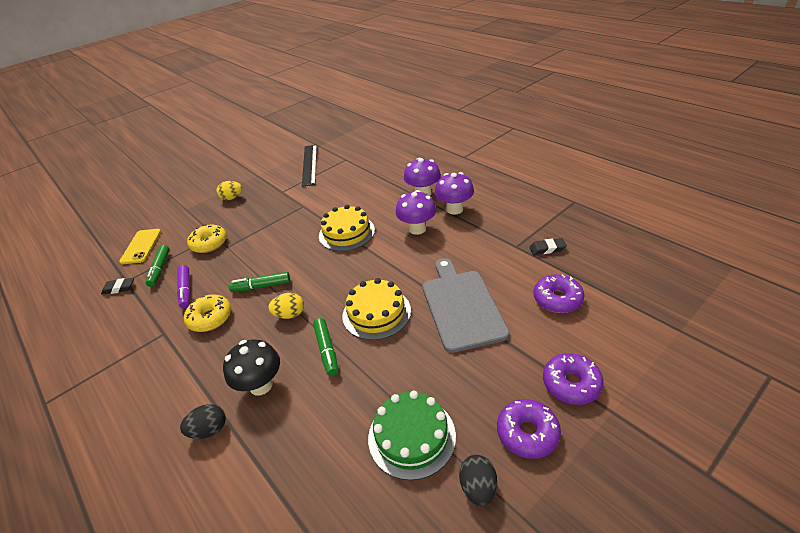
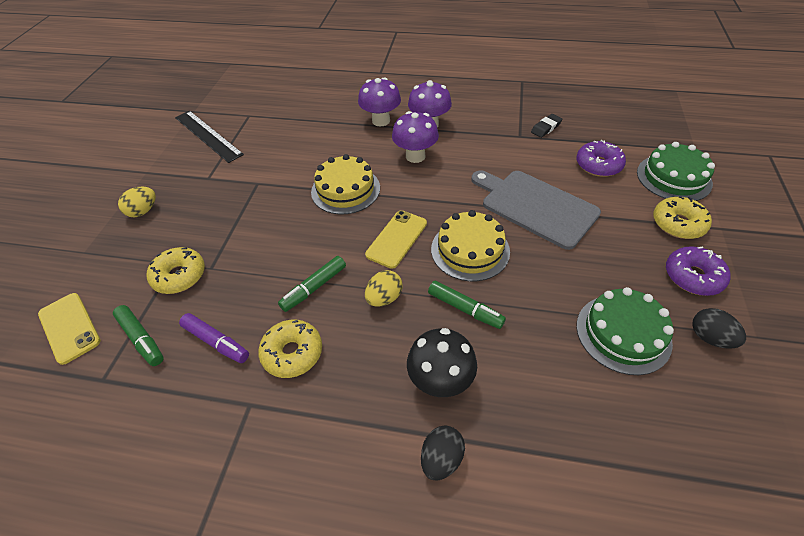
camera: 40 degrees left, 10 degrees up
black eraser [101,278,134,295] -> none
purple donut [543,353,604,405] -> yellow donut [653,196,712,239]
none -> yellow phone [365,210,427,269]
none -> green cake [637,142,715,201]

